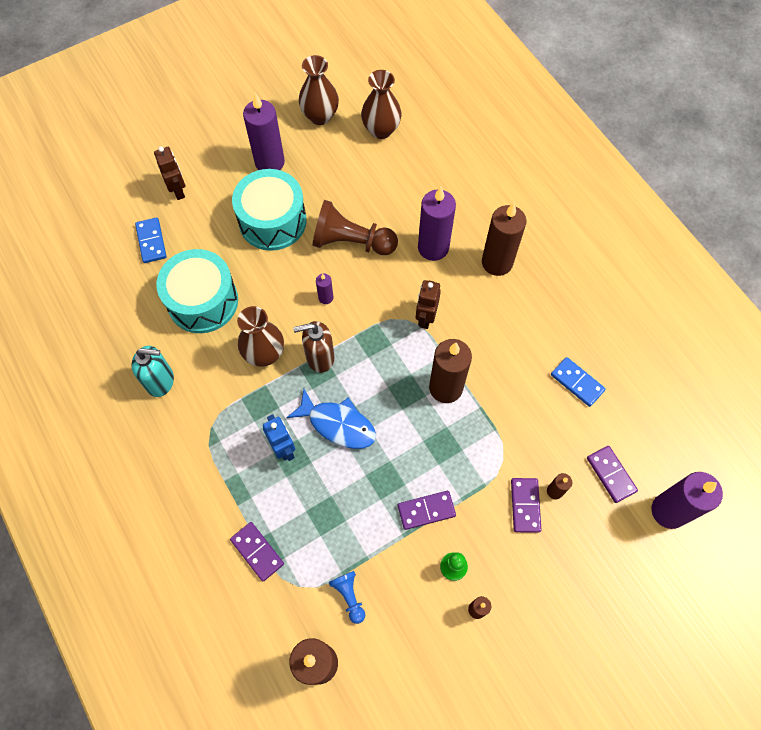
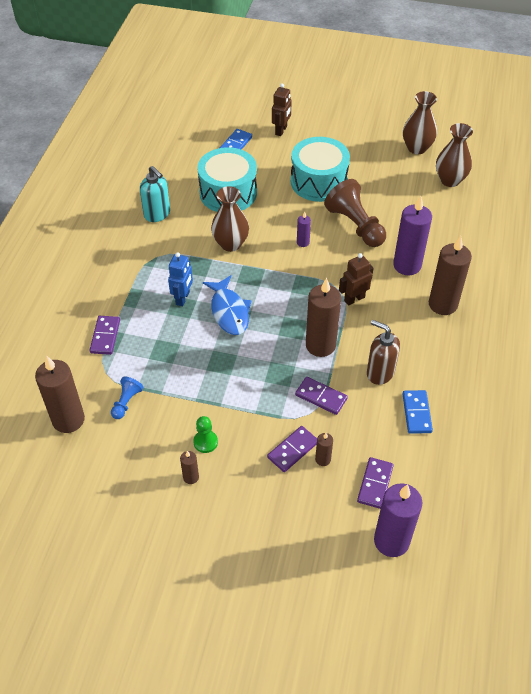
camera: 45 degrees right, 15 degrees down
purple candle [243,93,285,170] -> none
brown soap dispenser [293,321,334,373] -> brown soap dispenser moved to [367,320,400,385]
purple domino [398,491,456,530] -> purple domino moved to [295,377,348,415]

